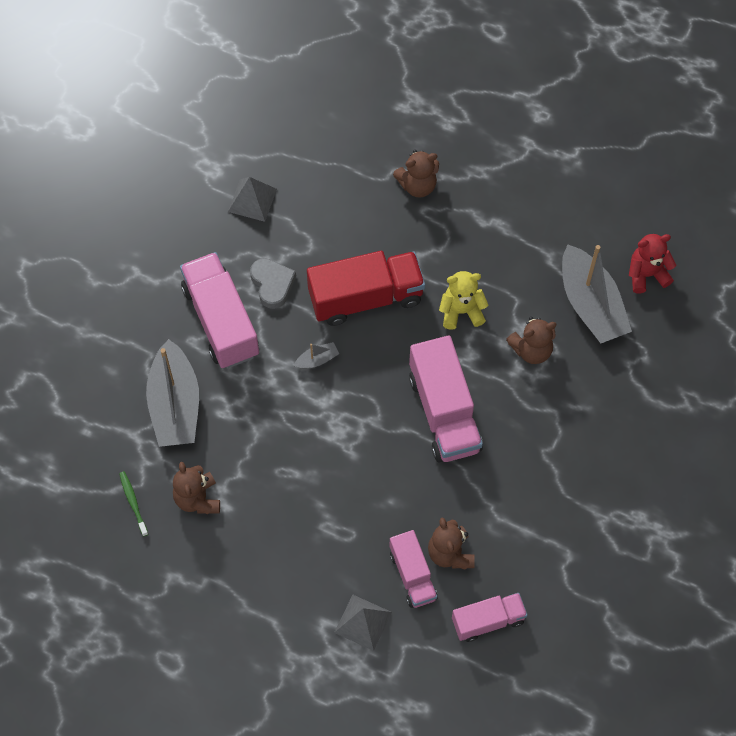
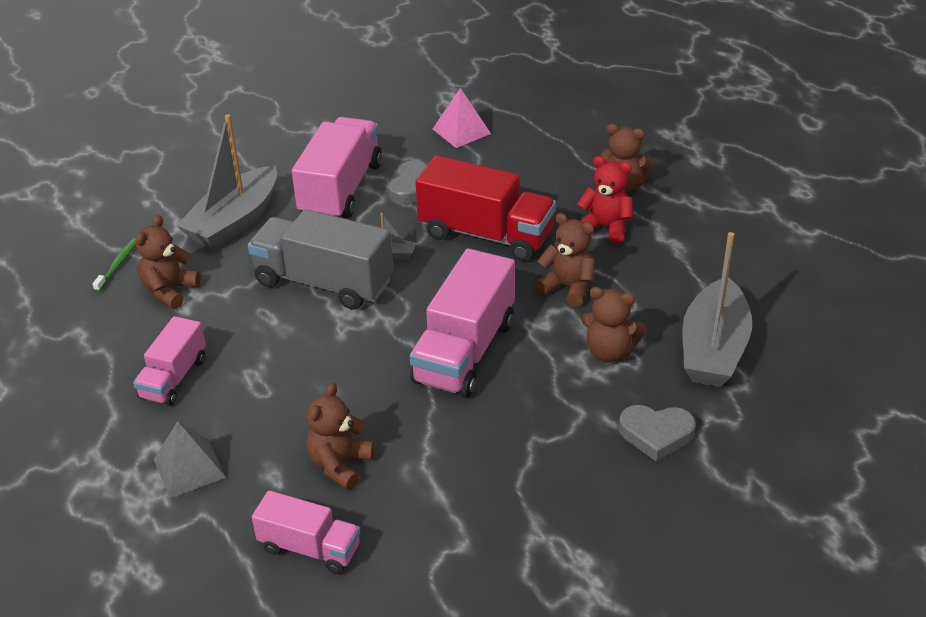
camera: 40 degrees right, 25 degrees down
grey pyramid [228,177,277,222] -> pink pyramid [433,88,491,148]
pink truck [390,530,438,608] -> pink truck moved to [133,316,206,406]
yellow teddy bear [439,271,489,330] -> brown teddy bear [535,213,595,307]
red teddy bear [629,234,676,294] -> red teddy bear moved to [577,156,633,244]
none -> grey truck [248,209,393,310]
none -> grey heart [619,405,696,462]

